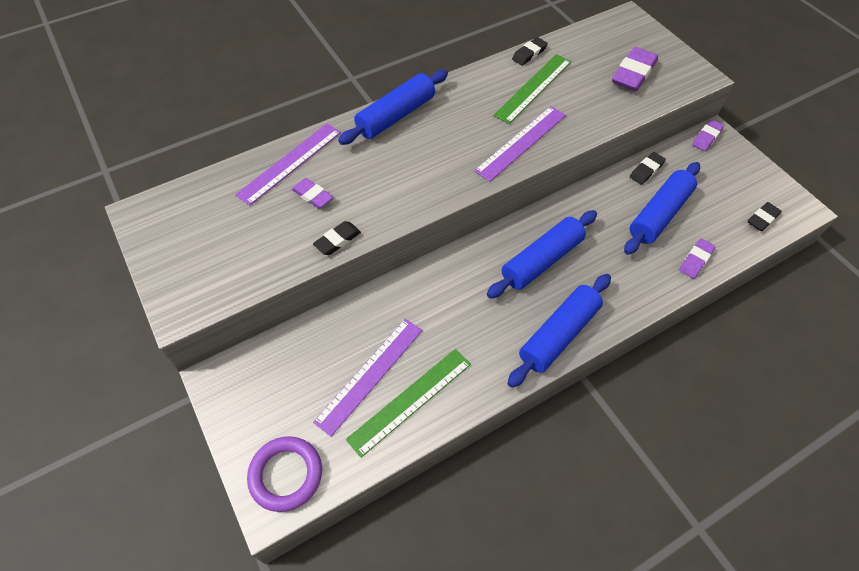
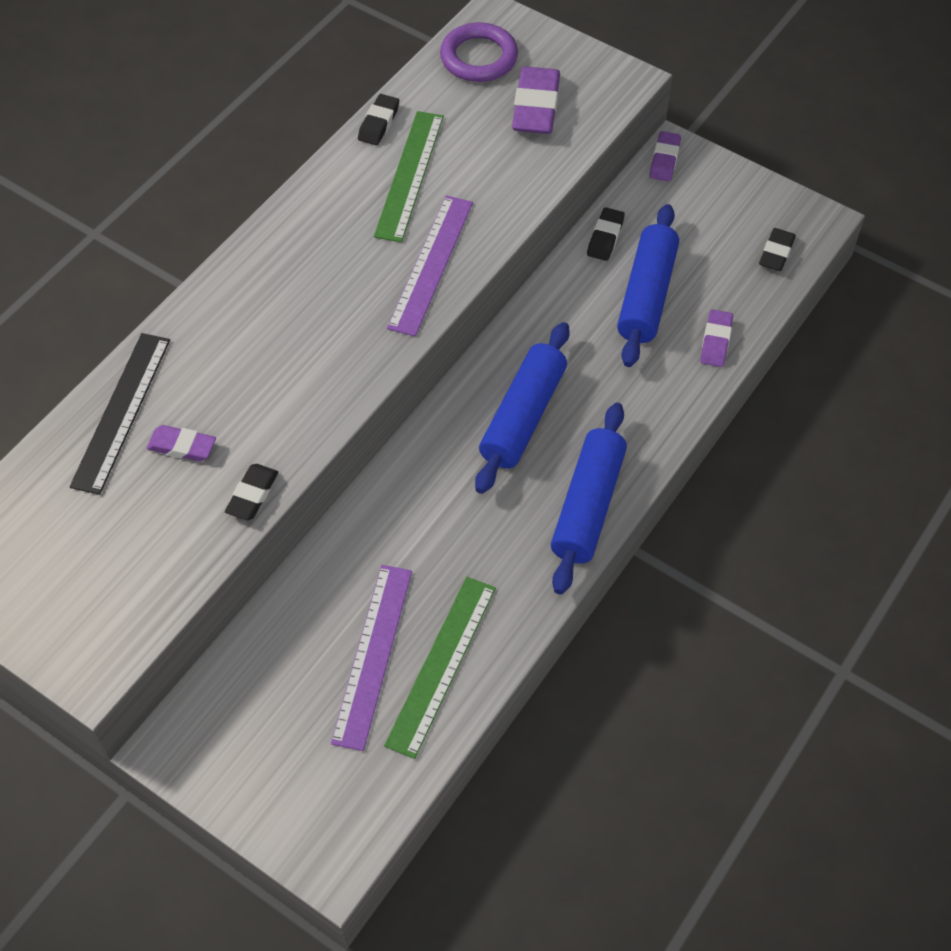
camera: 25 degrees left, 0 degrees up
purple ruler [235,123,341,206] -> black ruler [69,333,170,495]
purple ring [247,436,322,512] -> purple ring moved to [440,22,518,82]
blue rolling pin [338,70,448,145] -> none

